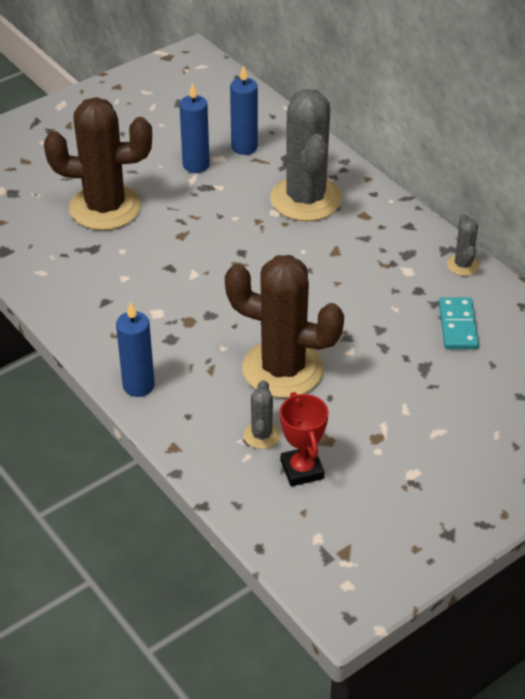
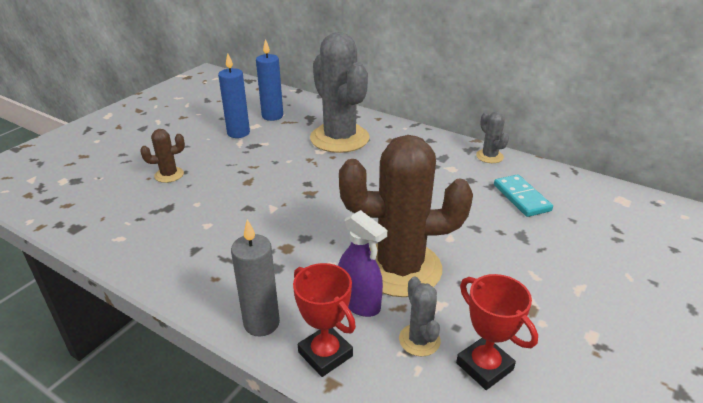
camera: 20 degrees left, 10 degrees down
brown cactus [44,97,152,230] -> brown cactus [140,129,185,183], size x0.43
blue candle [116,302,155,397] -> grey candle [231,219,280,336]
none -> red trophy [293,263,356,377]
none -> purple spray bottle [338,210,387,317]

